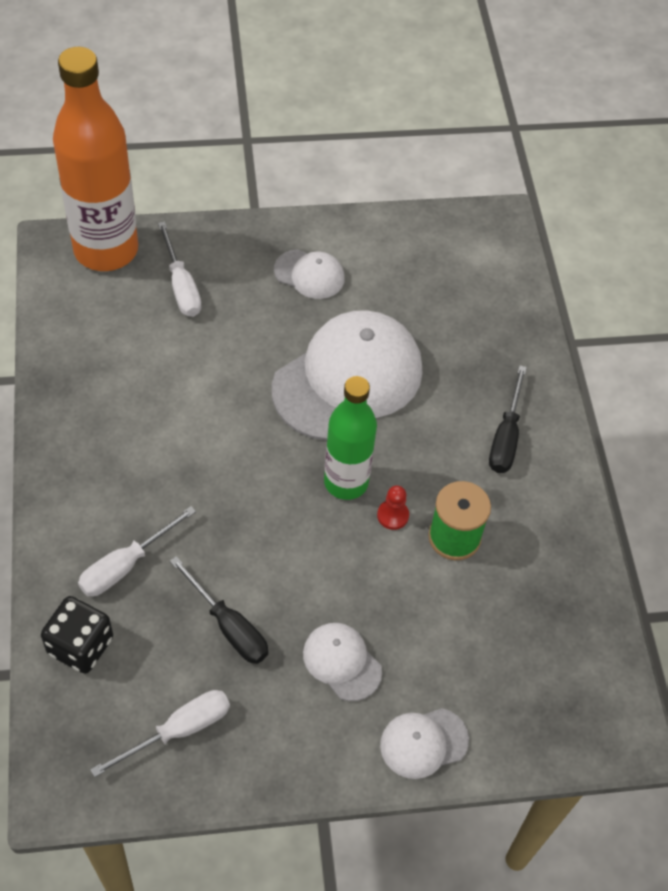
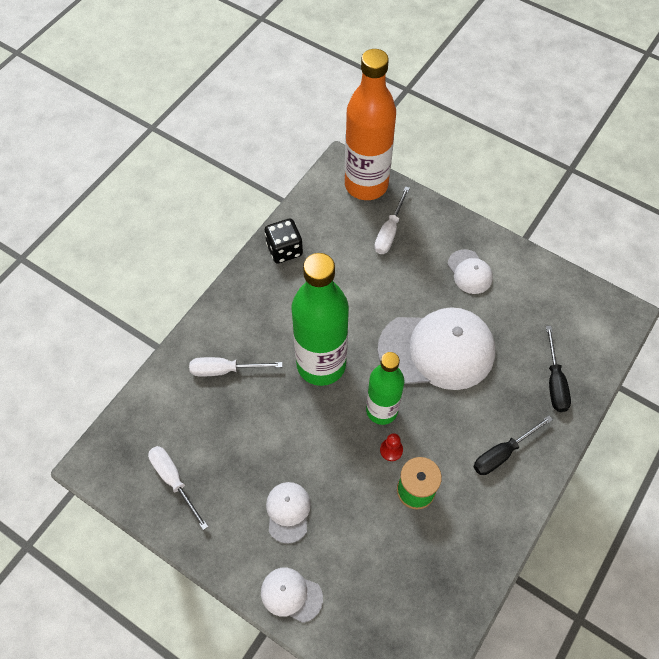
camera: 45 degrees right, 5 degrees up
black dice [41,596,113,674] -> black dice moved to [265,219,303,264]
white screwdriver [90,690,230,777] -> white screwdriver turned 135 degrees counterclockwise [148,446,208,530]
black screwdriver [170,556,268,664] -> black screwdriver moved to [546,326,571,412]
none -> green bottle [291,253,349,386]

